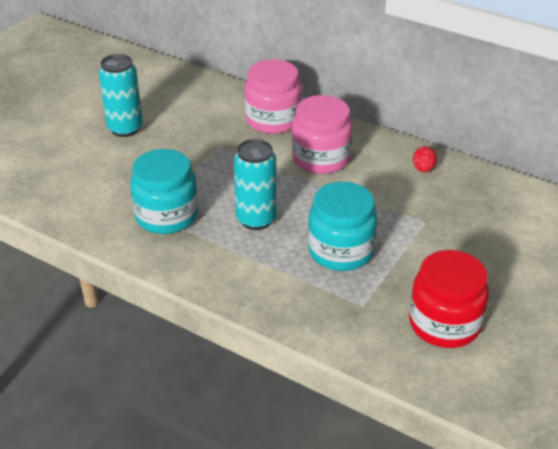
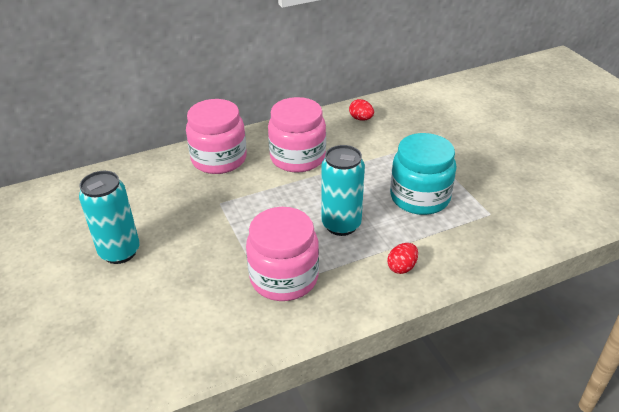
camera: 55 degrees left, 0 degrees up
turquoise jar [130,149,198,234] -> pink jar [246,207,319,301]
red jar [409,250,489,348] -> none
none -> red egg [387,243,418,274]

